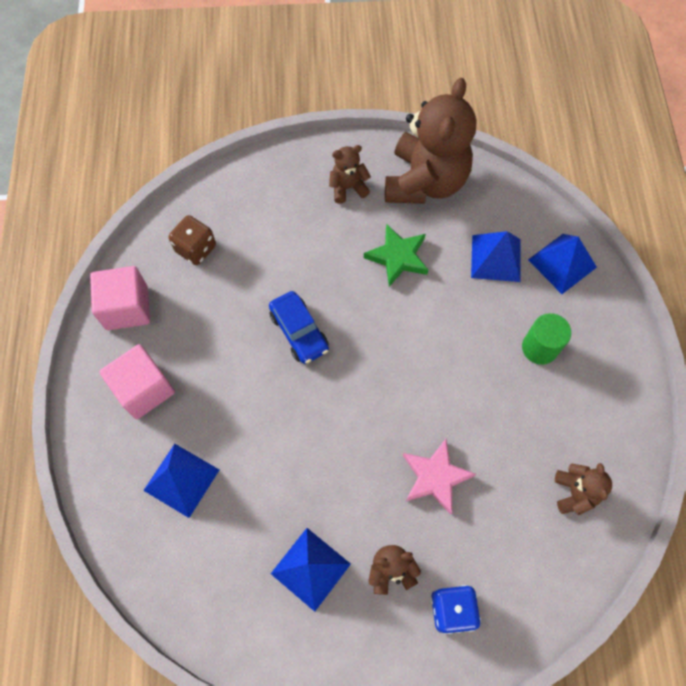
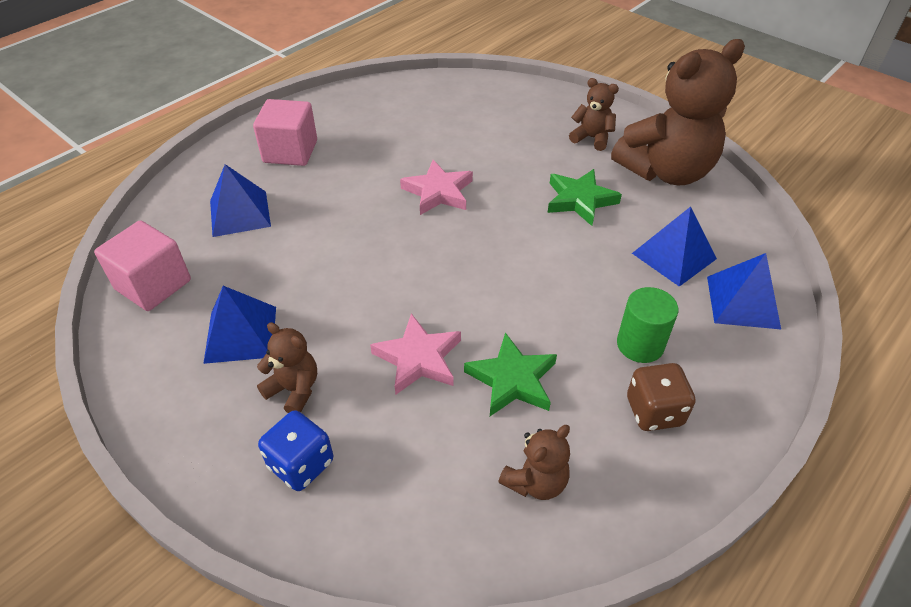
camera: 45 degrees right, 20 degrees down
pink cube [90,266,150,330] -> pink cube moved to [94,220,191,311]
brown dice [169,215,216,265] -> brown dice moved to [627,363,696,431]
blue car [269,291,329,364] -> pink star [400,160,473,215]
none -> green star [464,333,557,416]

